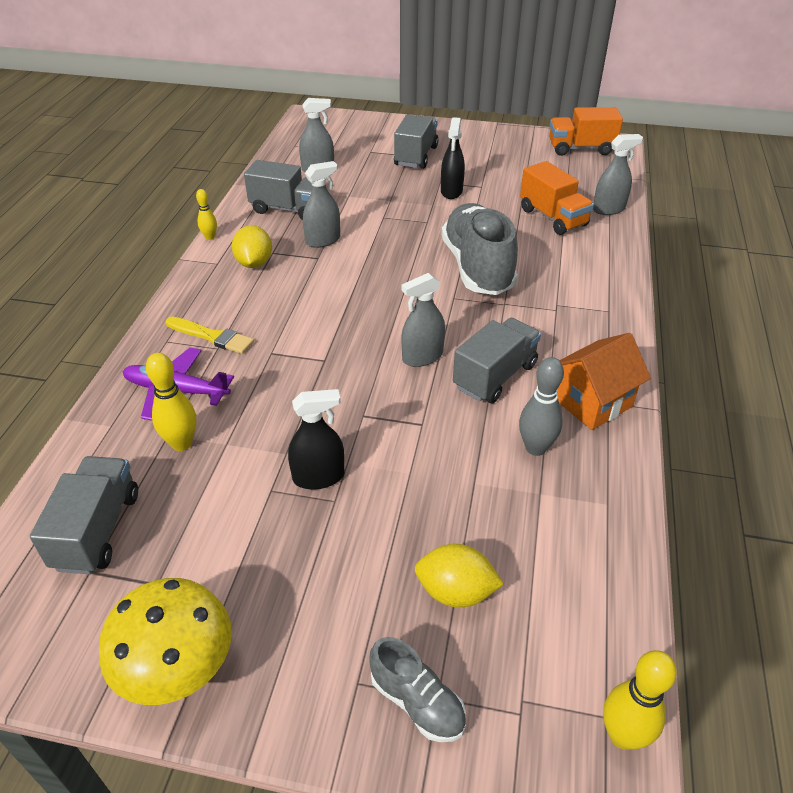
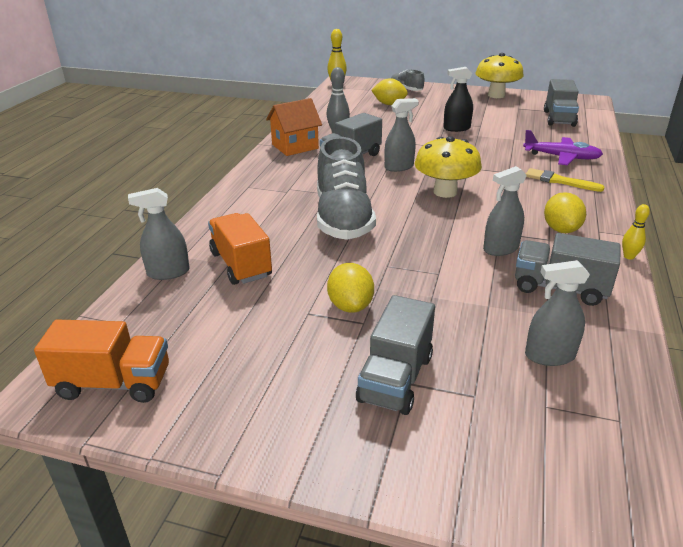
camera: 175 degrees left, 10 degrees down
yellow bowling pin [146,353,196,451] -> none
black spray bottle [441,117,465,199] -> yellow lemon [327,263,374,313]
none -> yellow mushroom [415,136,482,198]

